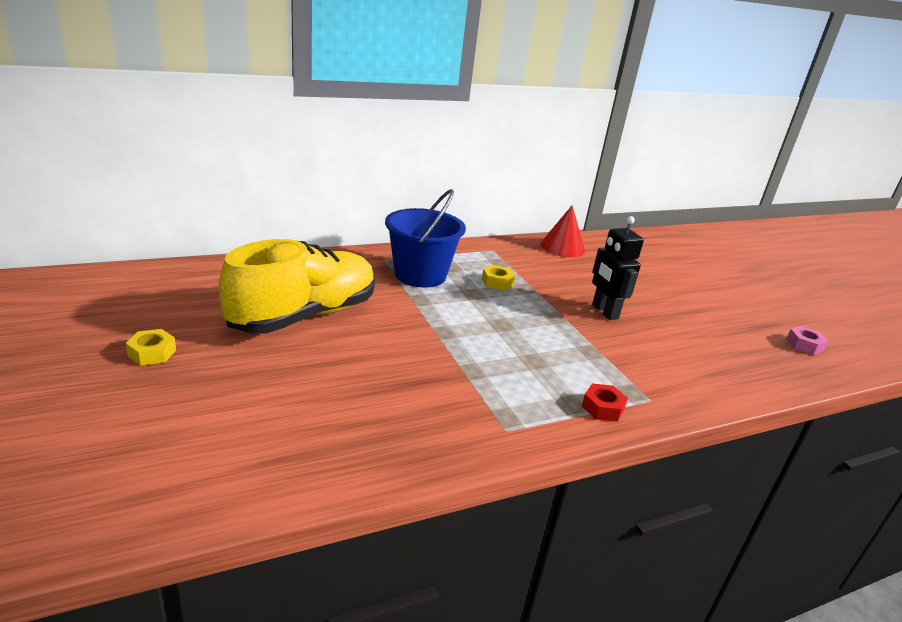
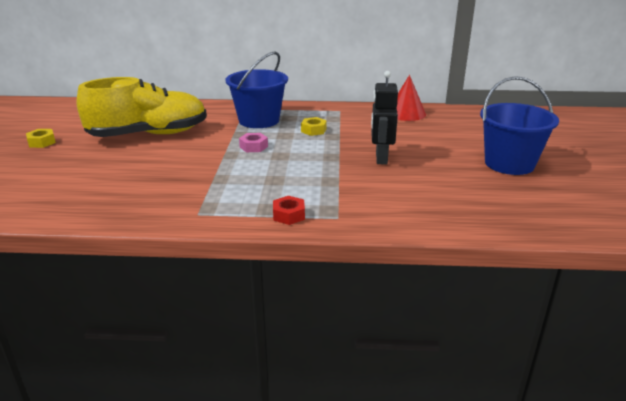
camera: 30 degrees right, 0 degrees up
pink nut [786,326,828,355] -> pink nut moved to [239,133,268,152]
none -> blue bucket [480,76,559,175]

